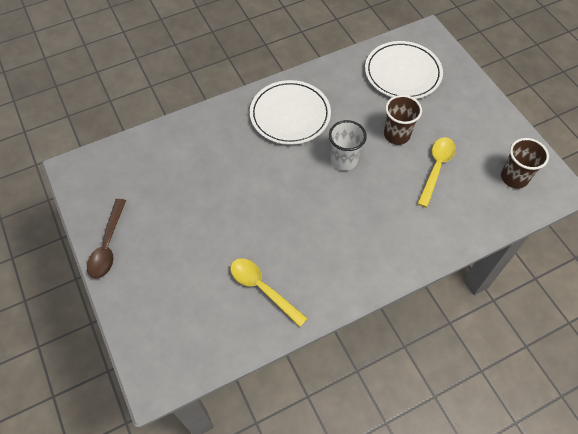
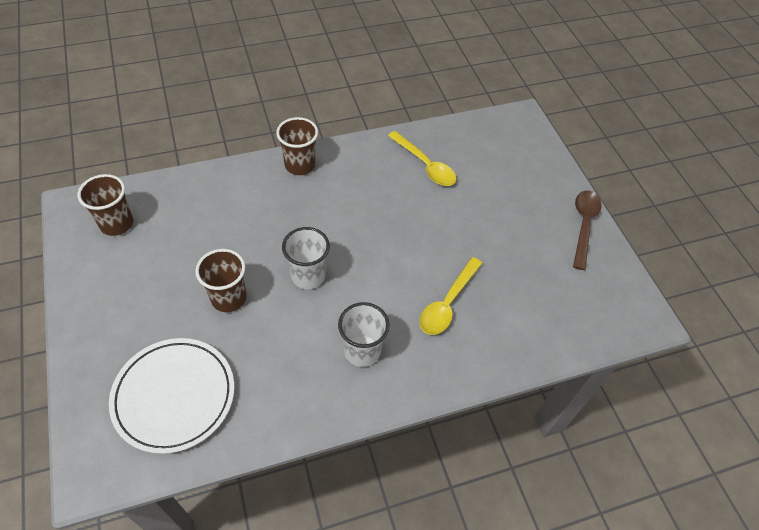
camera: 175 degrees left, 5 degrees down
white plate [250,80,331,145] -> white cup [338,302,390,367]
yellow spoon [417,137,456,208] -> yellow spoon moved to [419,257,482,335]
none -> brown cup [276,117,318,175]

